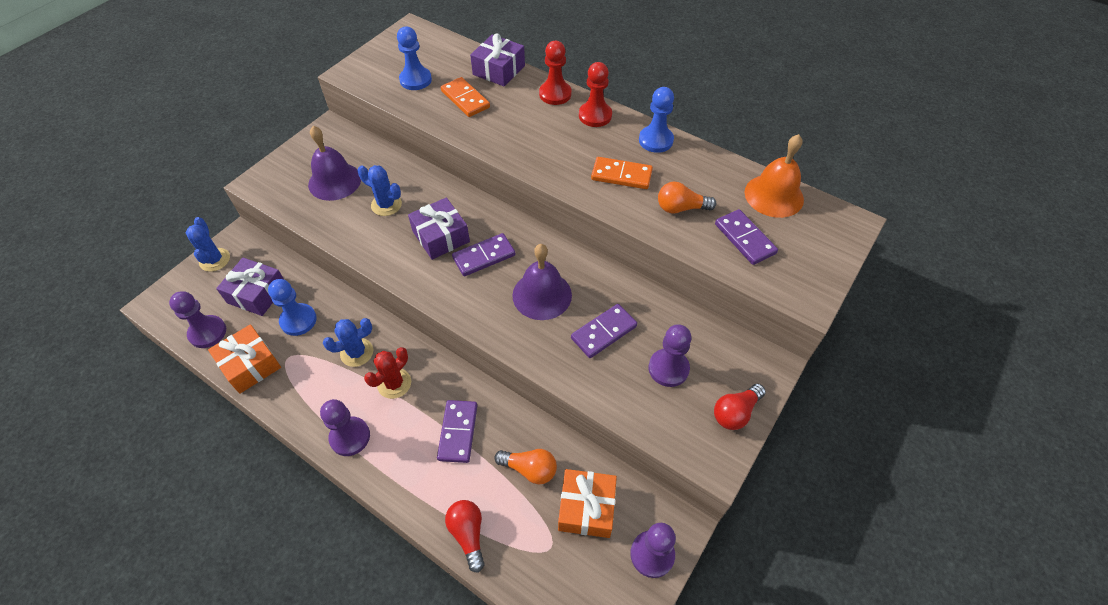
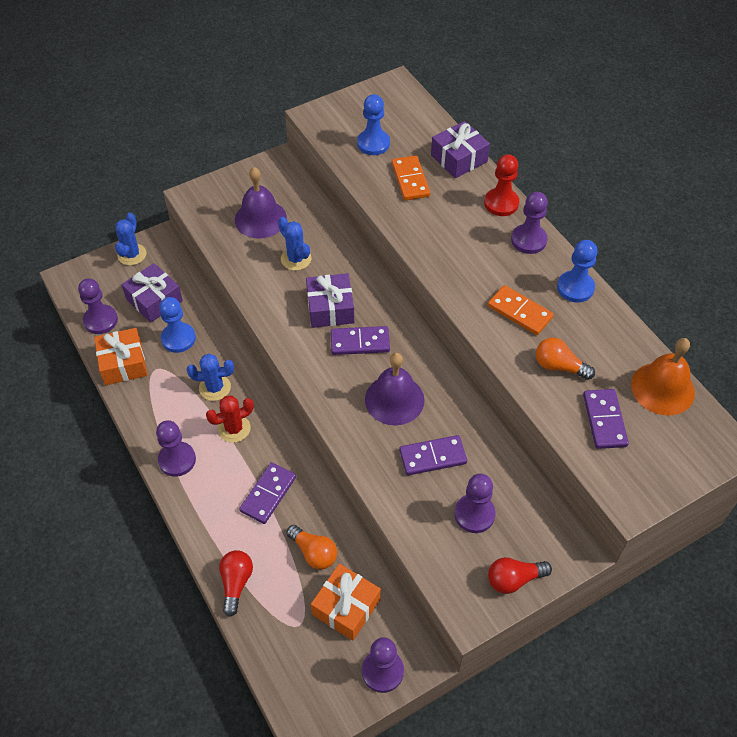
camera: 25 degrees right, 0 degrees up
red pawn [579,62,612,127] -> purple pawn [511,192,548,254]

